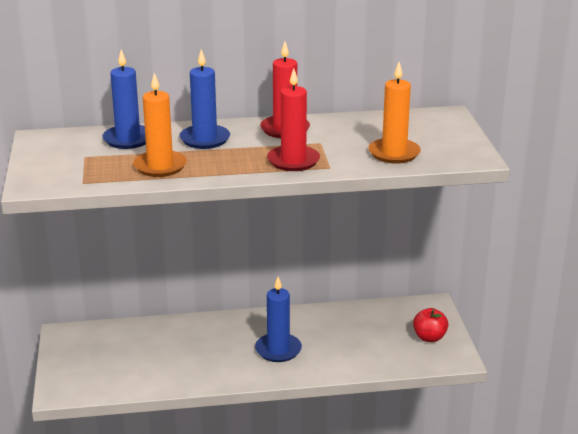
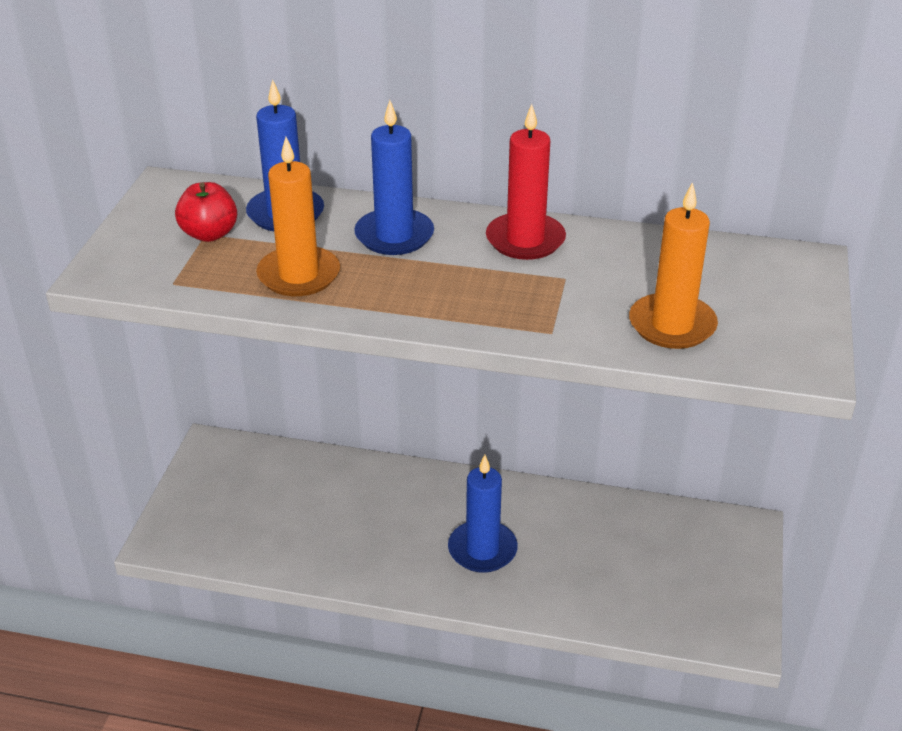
camera: 20 degrees right, 10 degrees up
red candle [267,68,320,171] -> none
red apple [413,308,448,342] -> red apple moved to [175,182,237,242]

